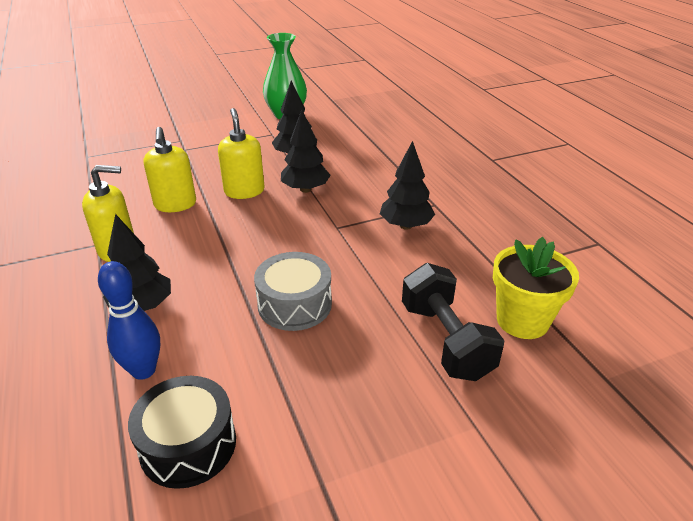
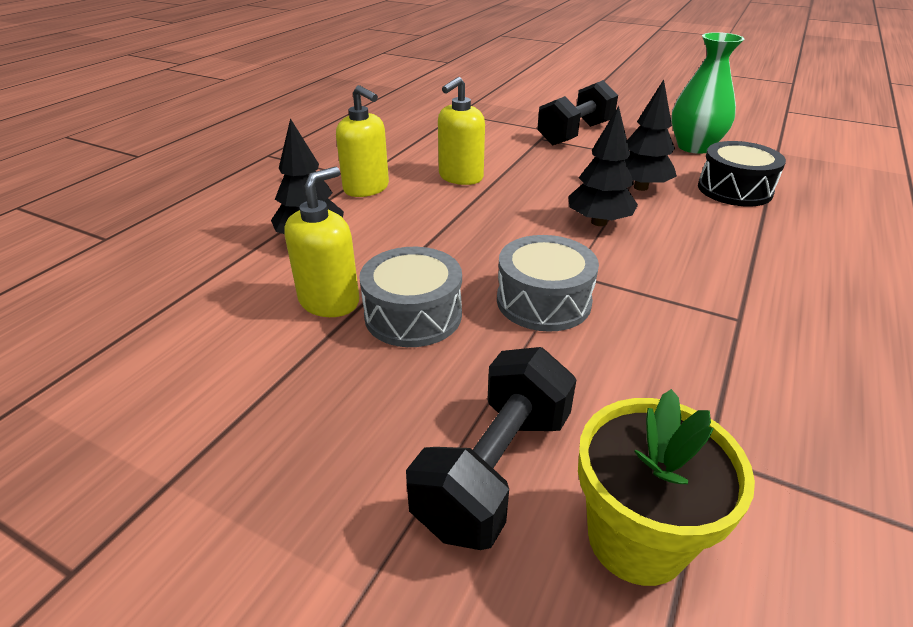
camera: 50 degrees right, 0 degrees up
blue bowling pin [98,261,160,380] -> none
black drum [128,376,236,489] -> black drum moved to [698,141,786,206]
yellow soap dispenser [218,108,265,199] -> yellow soap dispenser moved to [284,167,359,317]
black tree [380,141,435,230] -> none
none -> grey drum [497,235,599,332]
none -> black dumbbell [537,80,618,146]

